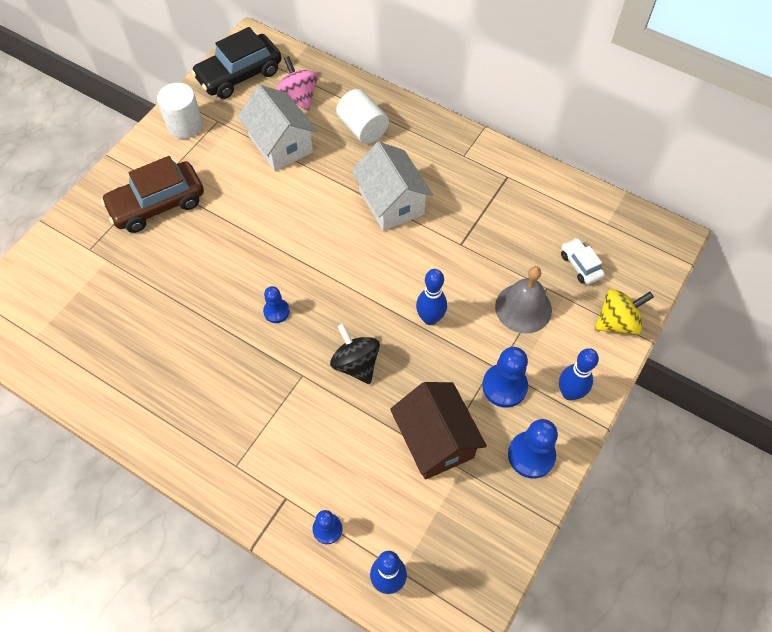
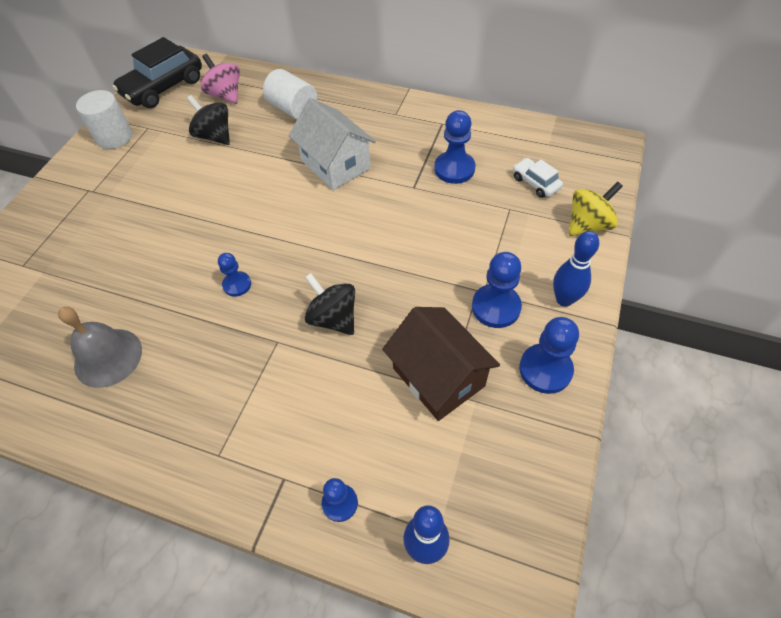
camera: 10 degrees left, 5 degrees down
brown car [101,156,204,233] -> none
white house [238,85,317,171] -> black spinning top [187,95,230,145]
blue bowling pin [416,269,447,325] -> none
grey bell [495,266,552,333] -> grey bell moved to [58,307,142,388]
none -> blue pawn [434,110,475,184]

